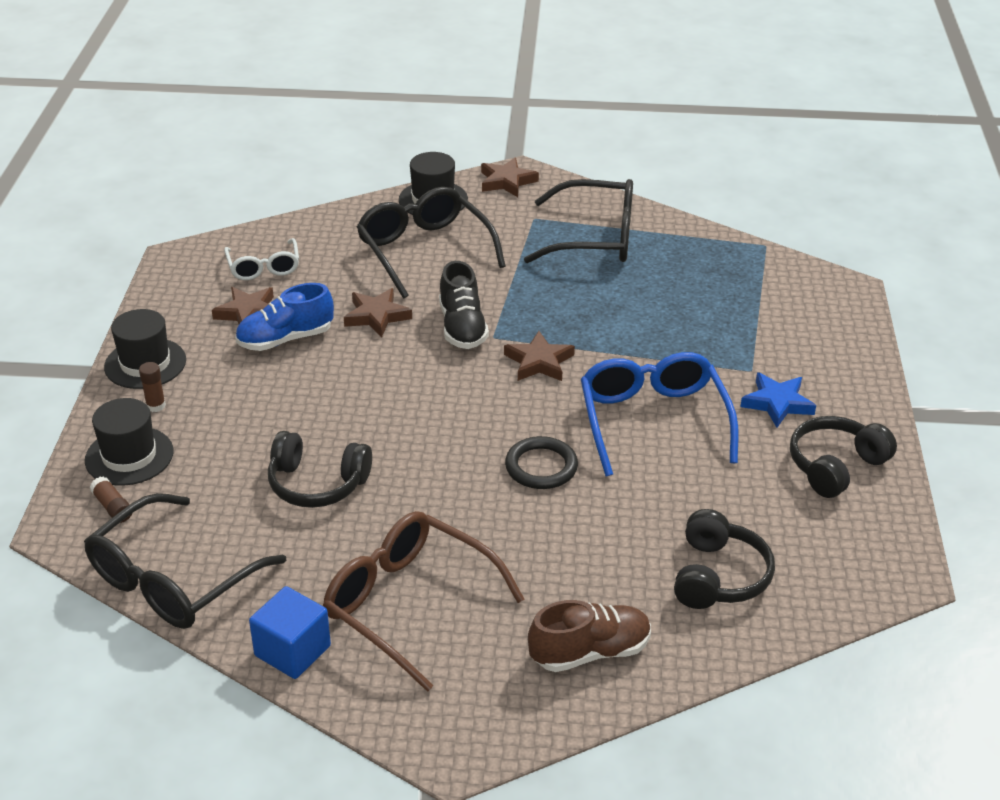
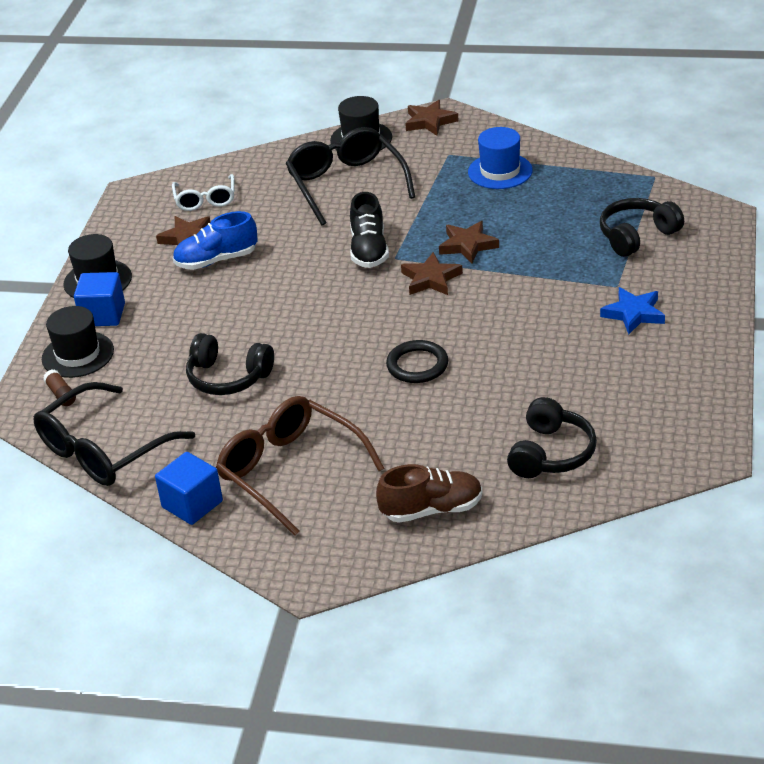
camera: 10 degrees right, 0 degrees up
brown glue stick [139,362,166,412] -> blue cube [74,272,125,326]
brown star [344,288,412,337] -> brown star moved to [439,221,499,263]
black glasses [524,179,633,263] -> blue hat [468,127,533,189]
blue glasses [581,352,738,476] -> none
black headphones [790,416,897,498] -> black headphones moved to [600,198,684,257]

